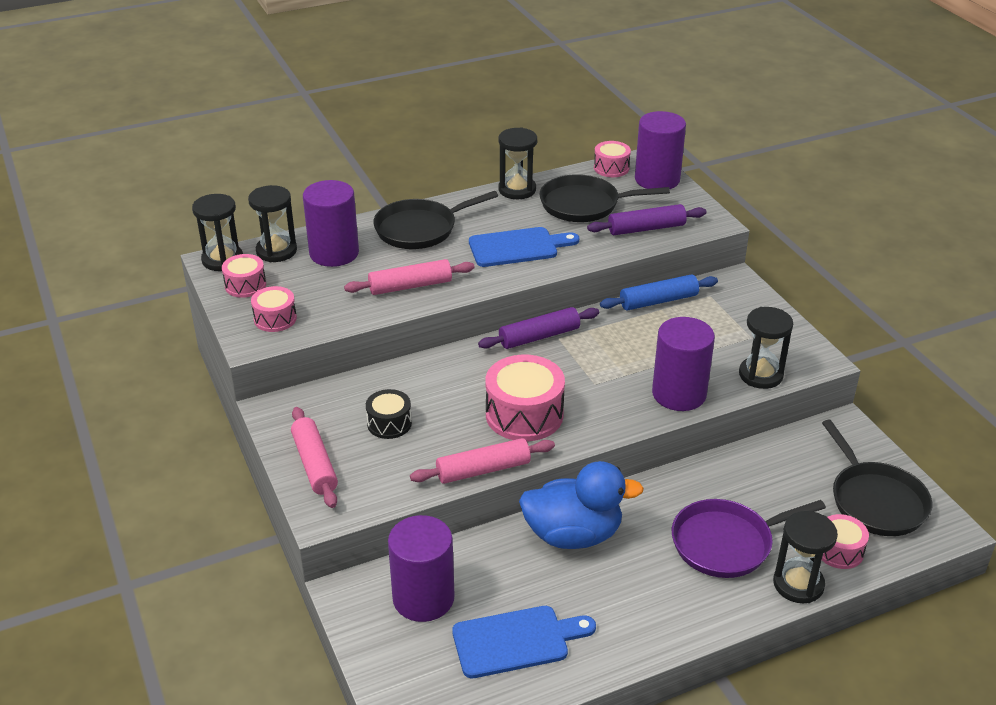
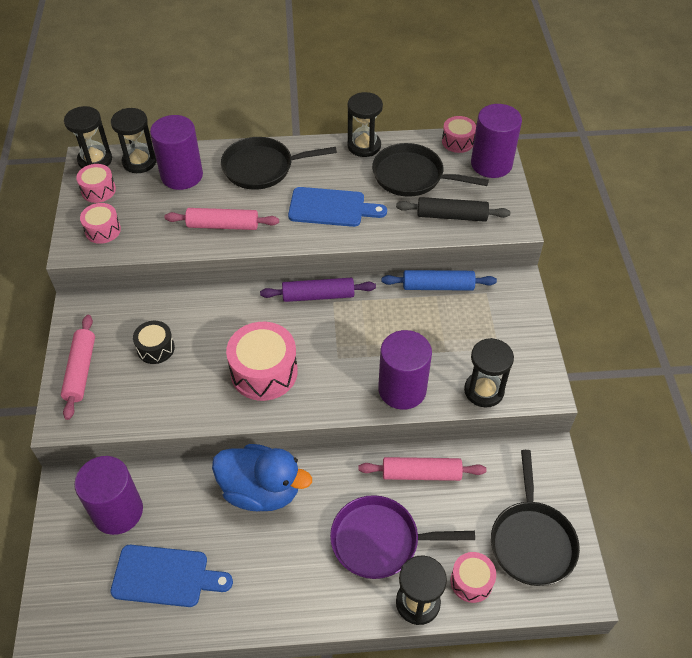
camera: 20 degrees right, 15 degrees up
pink rolling pin [410,438,555,484] -> pink rolling pin moved to [358,457,486,481]
purple rolling pin [587,204,706,235] -> black rolling pin [396,197,510,222]

